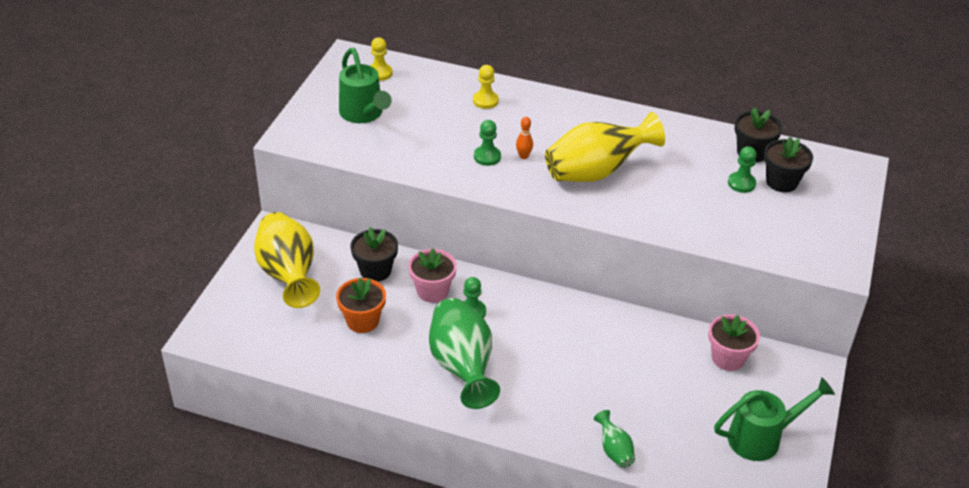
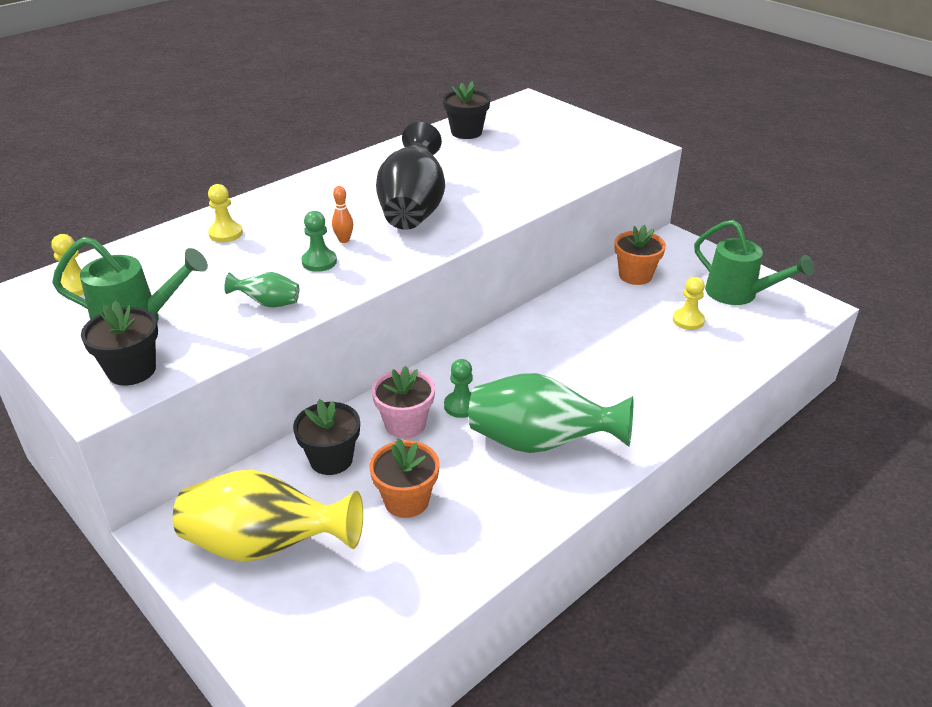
camera: 60 degrees left, 5 degrees down
yellow vase [545,112,665,182] -> black vase [376,122,445,230]
green vase [594,410,635,468] -> green vase moved to [224,272,299,308]
pink flower pot [708,314,760,371] -> orange flower pot [614,225,666,285]
green watering can [714,377,835,461] -> green watering can turned 120 degrees clockwise [694,220,814,305]
green pawn [728,146,757,193] -> none
black flower pot [764,136,813,192] -> black flower pot moved to [81,301,158,385]
none -> yellow pawn [673,277,705,330]

